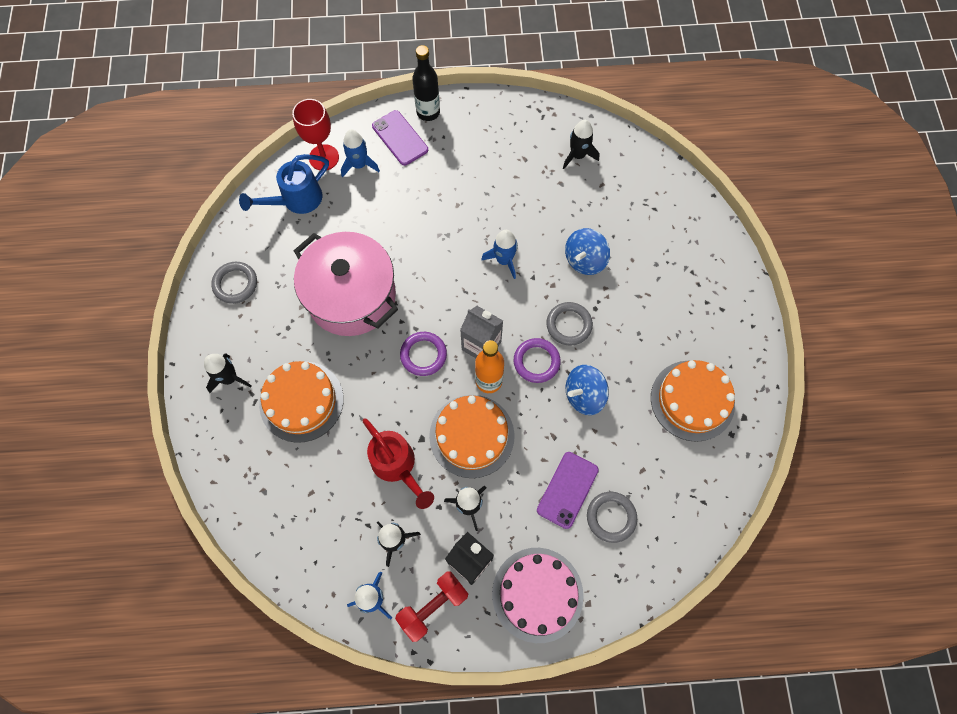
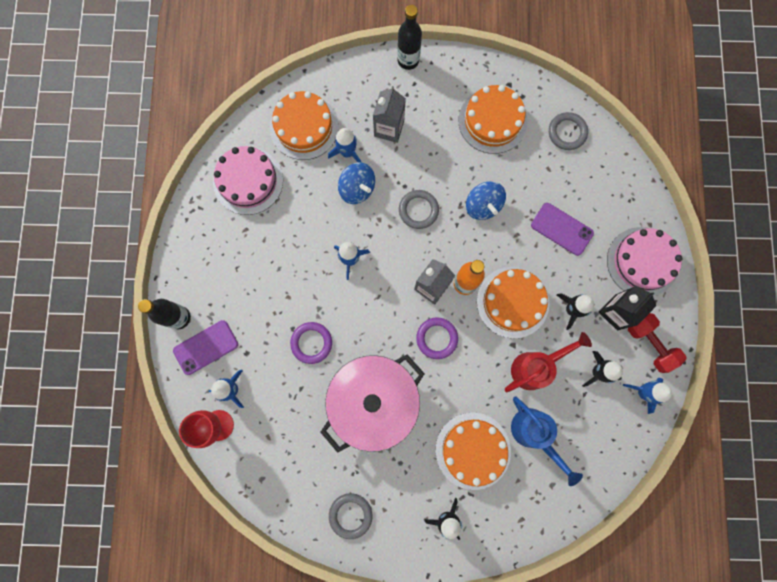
camera: 85 degrees left, 10 degrees up
blue watering can [239,154,329,214] -> blue watering can moved to [511,396,583,486]
purple ring [514,338,561,383] -> purple ring moved to [290,322,332,364]
black rocket [563,120,599,169] -> pink cake [213,146,283,215]
grey ring [587,492,637,543] -> grey ring moved to [549,112,588,150]
none -> orange cake [270,91,339,160]
none -> blue rocket [328,128,362,163]
none -> grey carton [373,86,406,143]
none -> black bottle [397,5,422,70]

